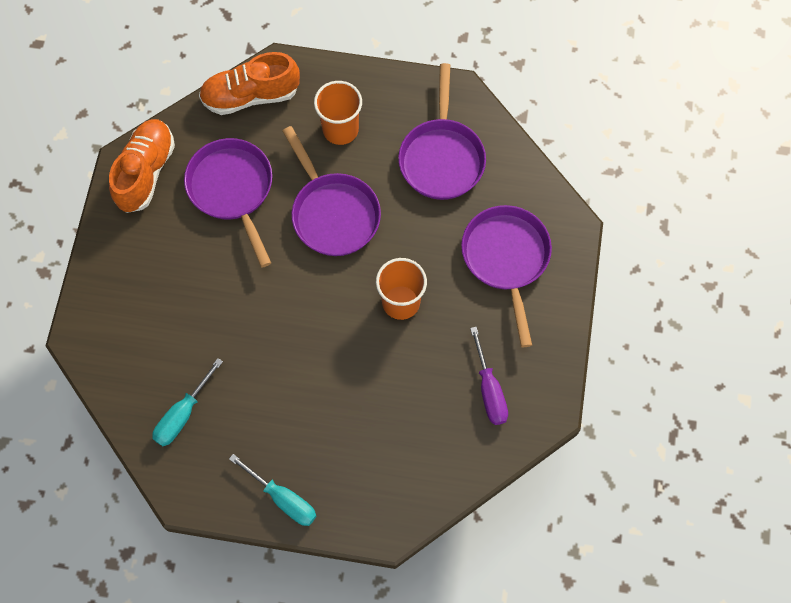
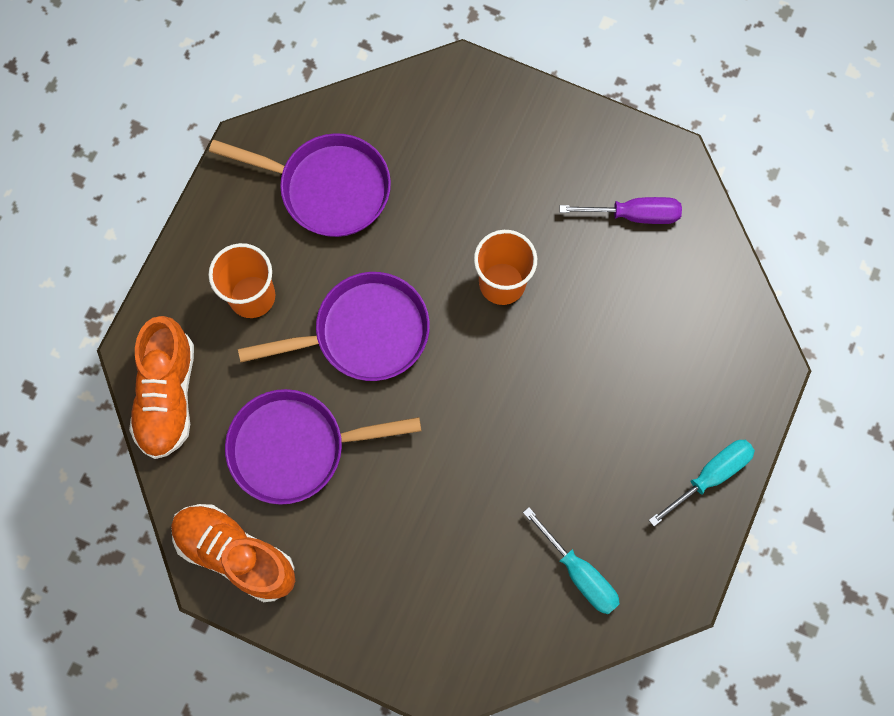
camera: 75 degrees left, 5 degrees up
purple pan [461,205,552,347] -> none

